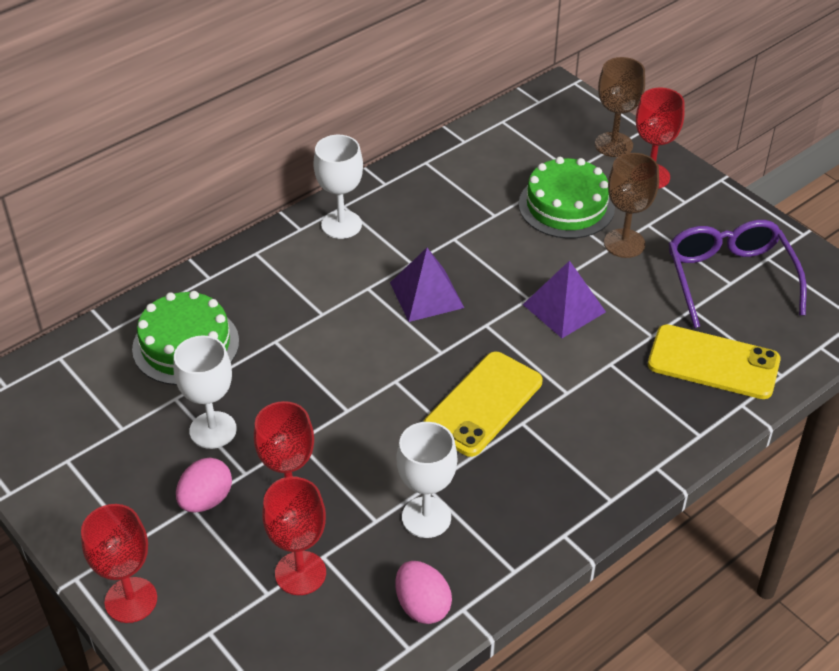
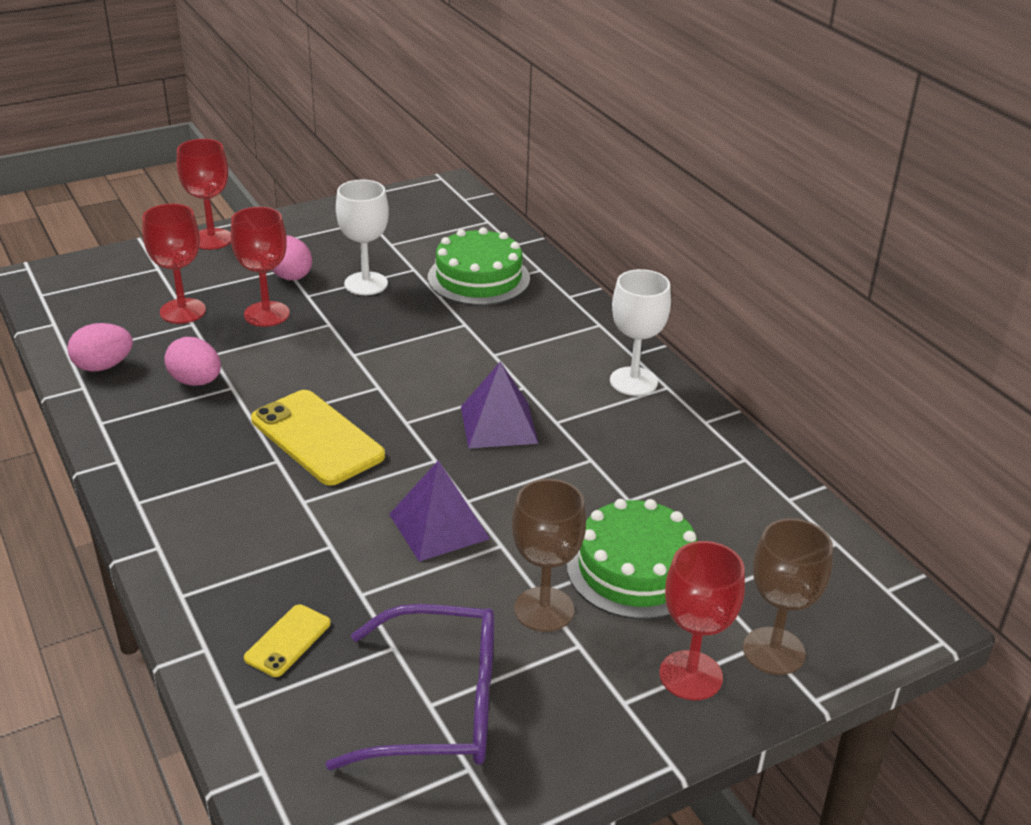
camera: 100 degrees right, 10 degrees down
white goblet [397,422,457,538] -> pink egg [164,337,221,386]
yellow phone [648,324,781,399] -> yellow phone [244,604,331,677], size x0.52

